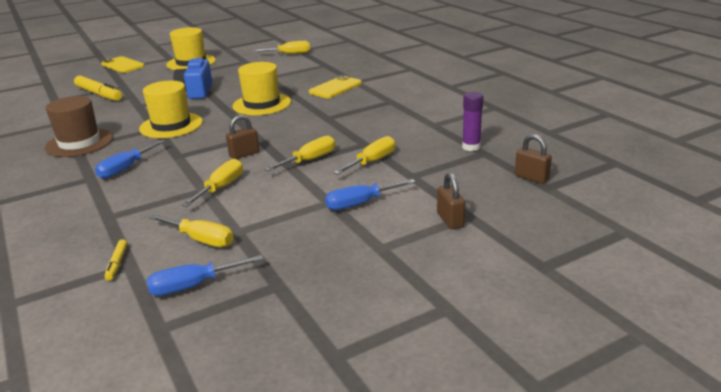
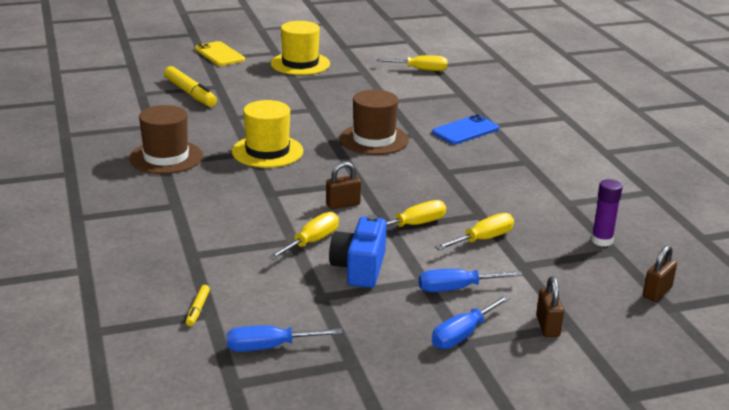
camera: 10 degrees right, 0 degrees up
blue screwdriver [95,140,166,179] -> blue screwdriver moved to [432,295,510,349]
yellow screwdriver [148,214,234,247] -> none
blue camera [173,57,212,99] -> blue camera moved to [329,214,387,288]
yellow hat [232,62,291,115] -> brown hat [340,90,409,155]
yellow phone [309,75,362,98] -> blue phone [432,114,499,144]
brown padlock [515,134,552,184] -> brown padlock turned 75 degrees clockwise [643,245,677,302]

